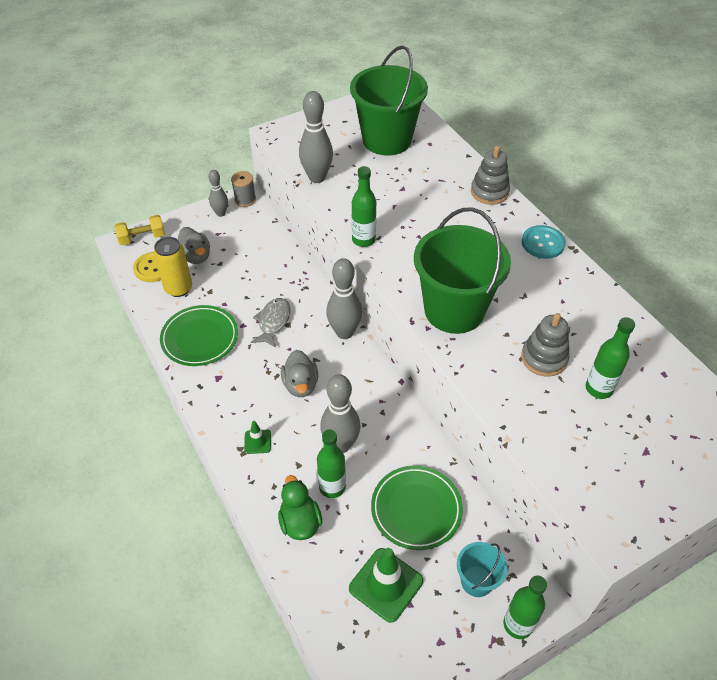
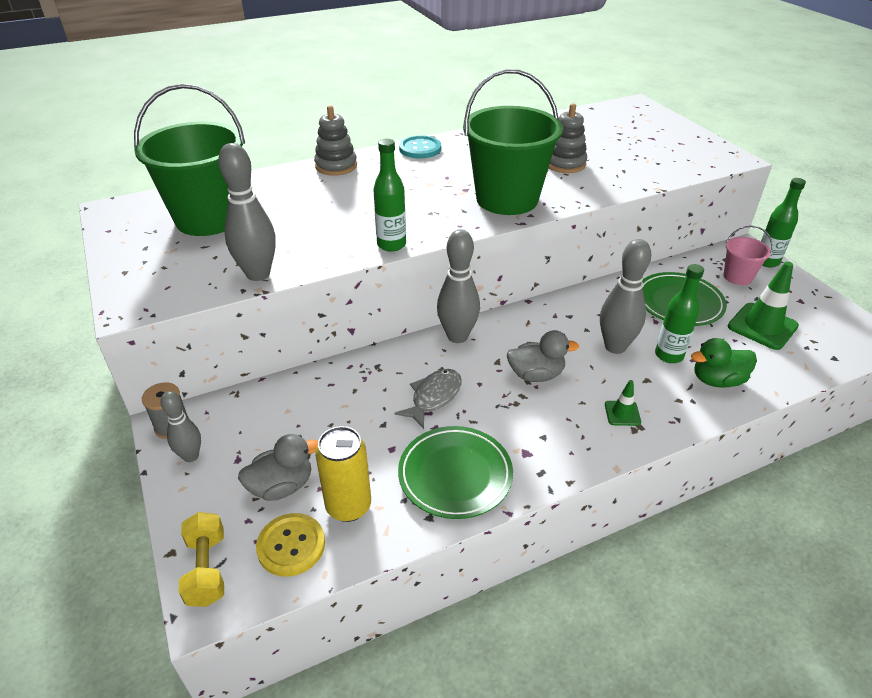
camera: 85 degrees left, 10 degrees down
grey fish [251,298,290,348] -> grey fish turned 105 degrees clockwise [394,369,461,429]
turquoise bucket [457,542,507,597] -> pink bucket [724,225,773,285]
green bottle [586,317,635,399] -> none

